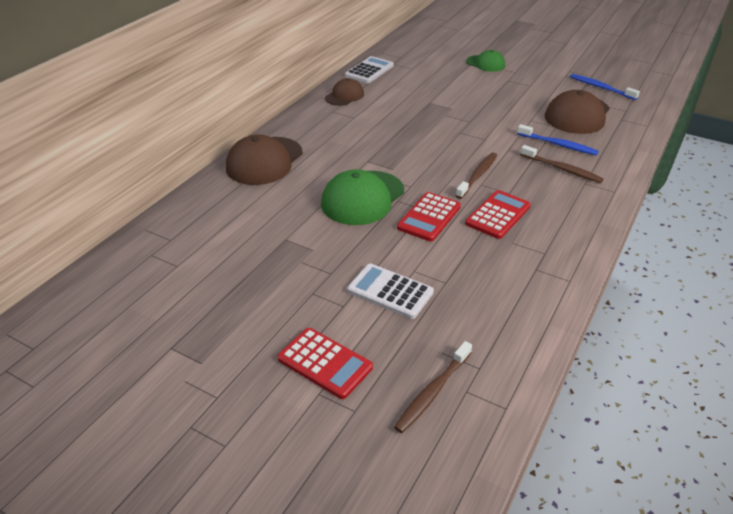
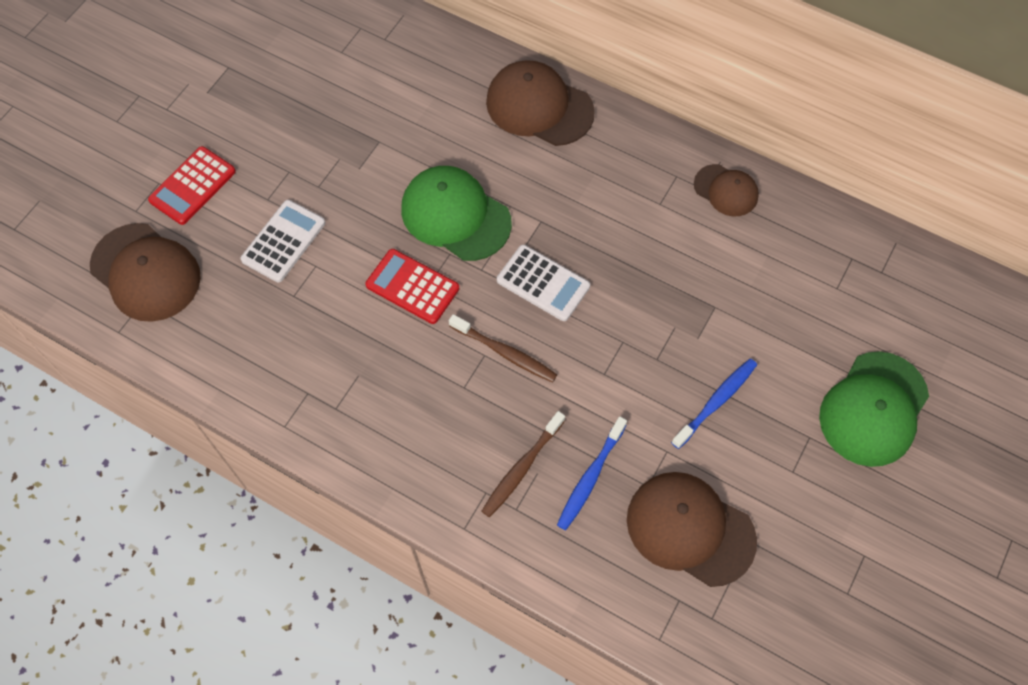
camera: 90 degrees right, 25 degrees up
white calculator [345,56,394,83] -> white calculator moved to [497,245,590,321]
brown toothbrush [394,341,472,433] -> brown cap [90,223,201,322]
red calculator [465,190,531,239] -> none
green cap [466,50,505,72] -> green cap [819,351,929,467], size x1.72
blue toothbrush [570,74,640,100] -> blue toothbrush moved to [671,359,757,449]

